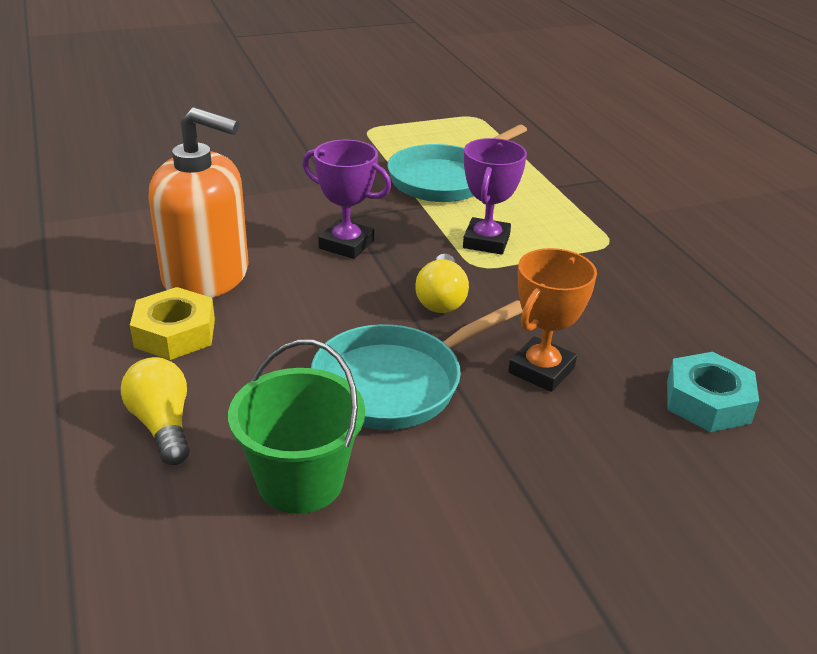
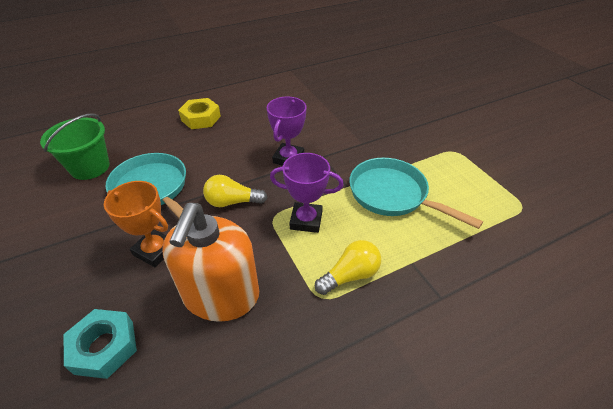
camera: 85 degrees right, 10 degrees up
yellow light bulb [121,357,190,465] -> yellow light bulb moved to [315,240,381,295]
orange soap dispenser [148,107,249,298] -> orange soap dispenser moved to [162,203,259,322]

